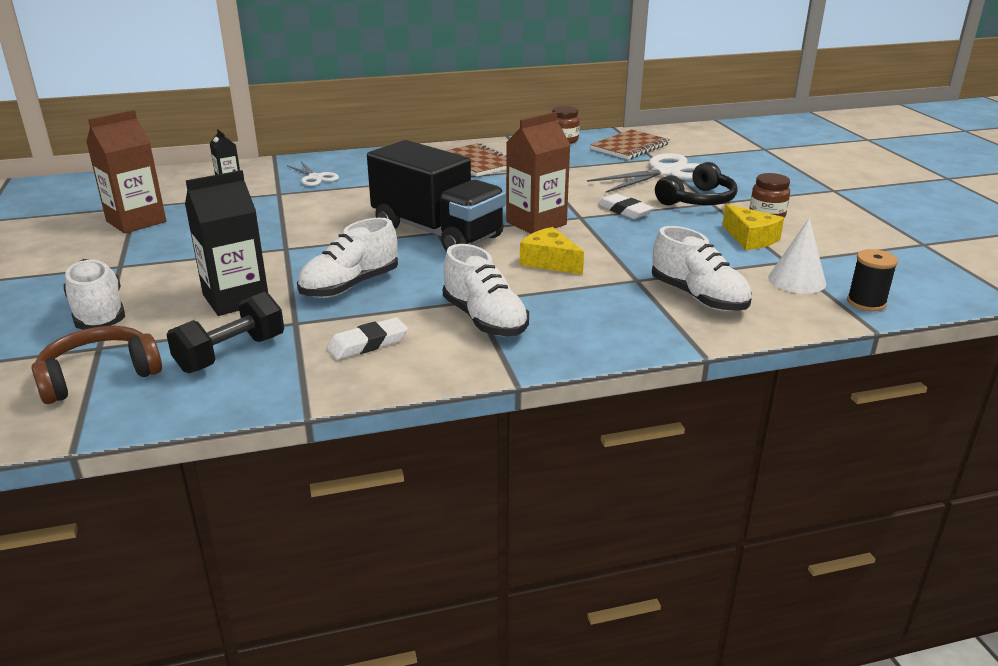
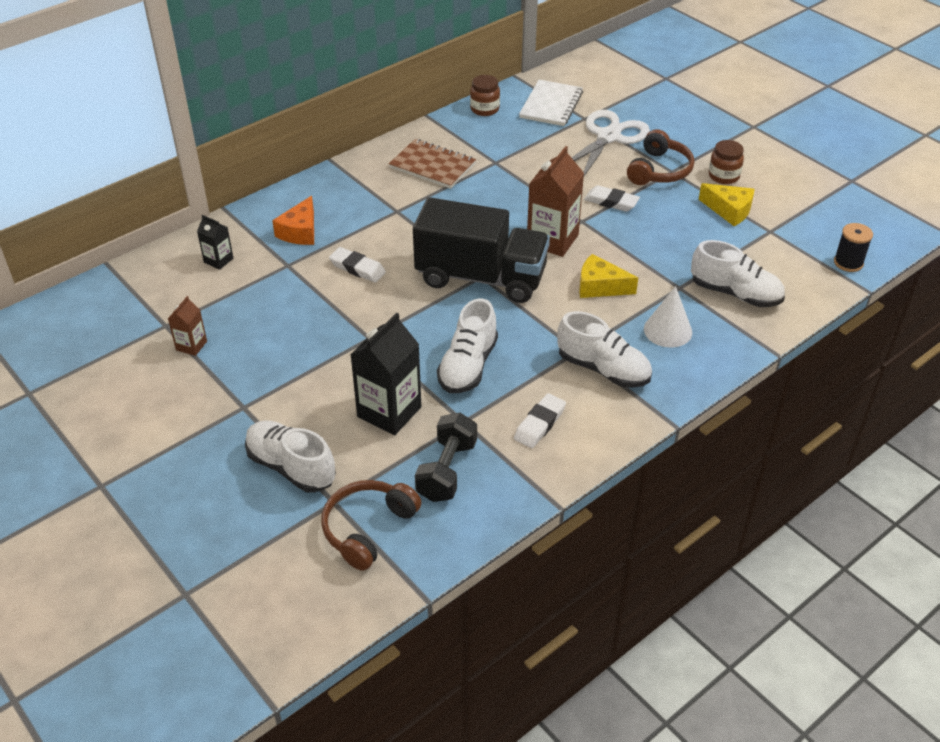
camera: 25 degrees left, 15 degrees up
brown carton [86,110,166,234] -> brown carton [168,296,207,356], size x0.52
white scissors [287,162,339,186] -> orange cheese [272,196,314,245]
brown notebook [590,129,670,160] -> white notebook [519,80,583,126]
black headphones [655,162,737,206] -> brown headphones [627,129,694,185]
white cone [768,218,826,294] -> white cone moved to [644,286,692,348]
none -> white eraser [329,247,386,283]

